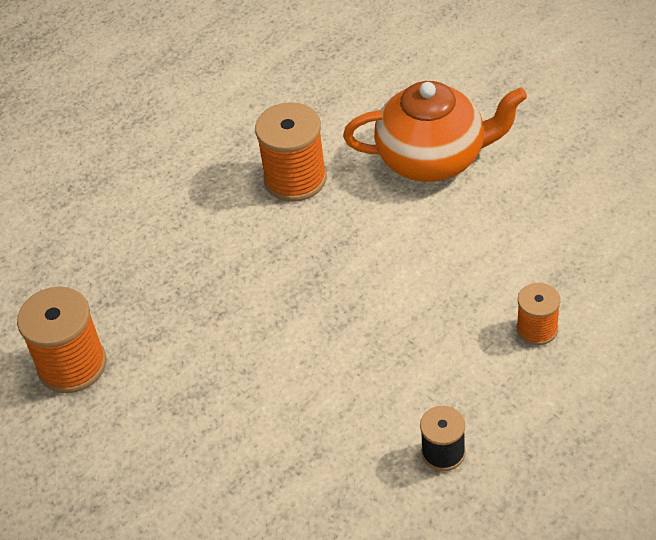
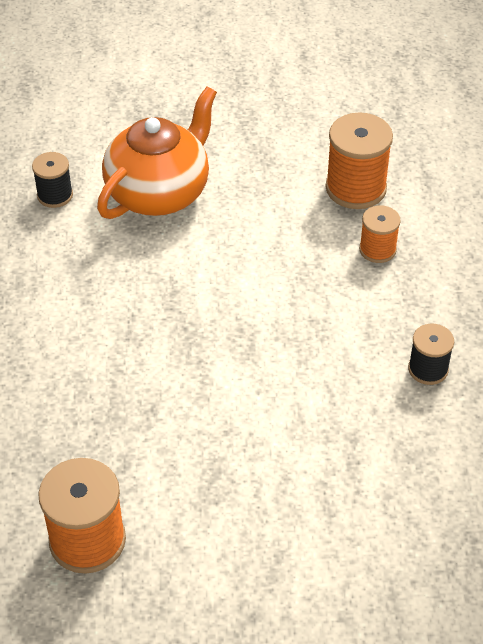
camera: 55 degrees left, 0 degrees up
orange spool [255,102,327,202] -> orange spool moved to [325,113,393,209]
none -> black spool [32,152,73,208]

